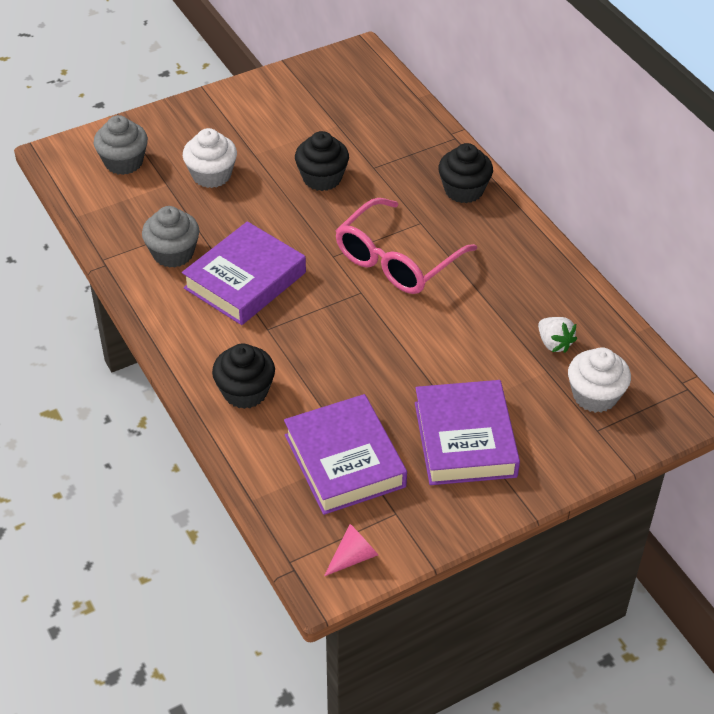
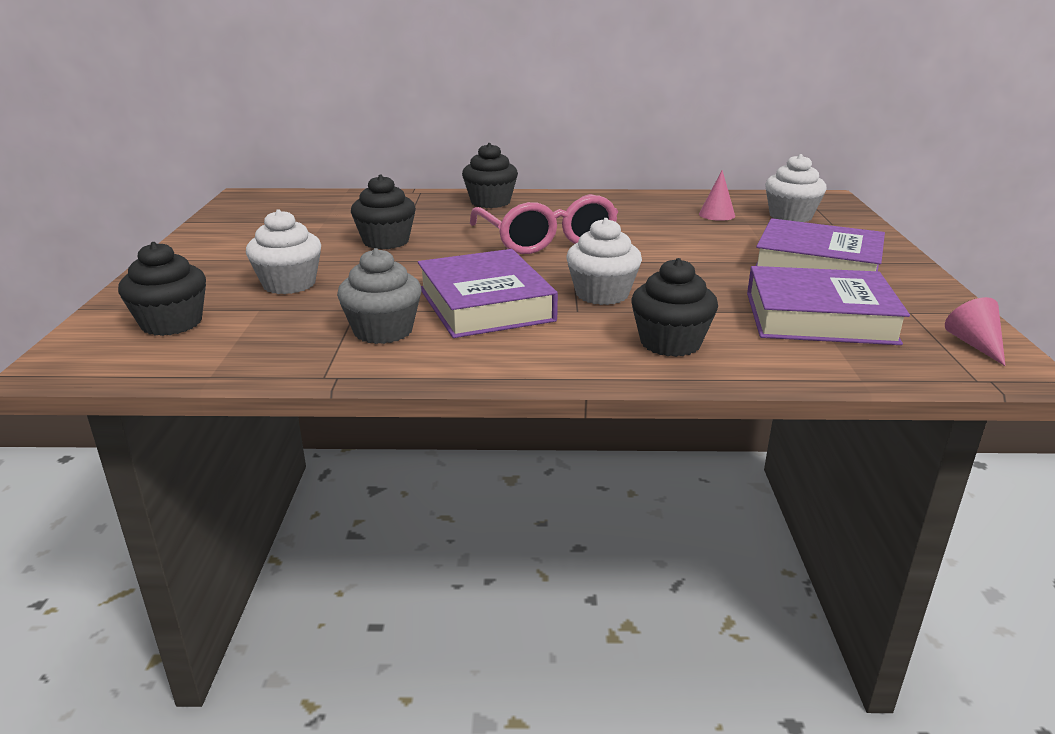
camera: 60 degrees left, 20 degrees down
grey cupcake [94,115,148,175] -> black cupcake [118,242,206,336]
white strawberry [538,317,577,353] -> pink cone [699,170,735,221]
none -> white cupcake [567,218,642,305]

